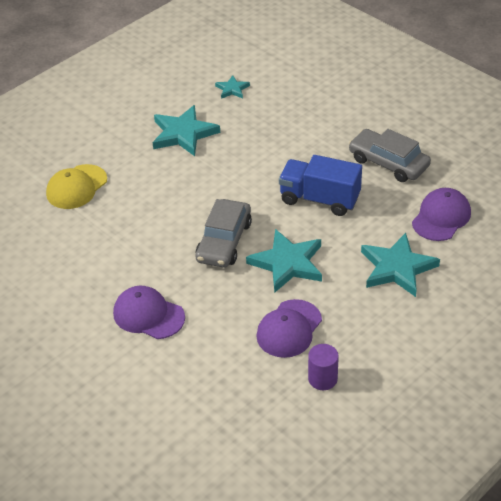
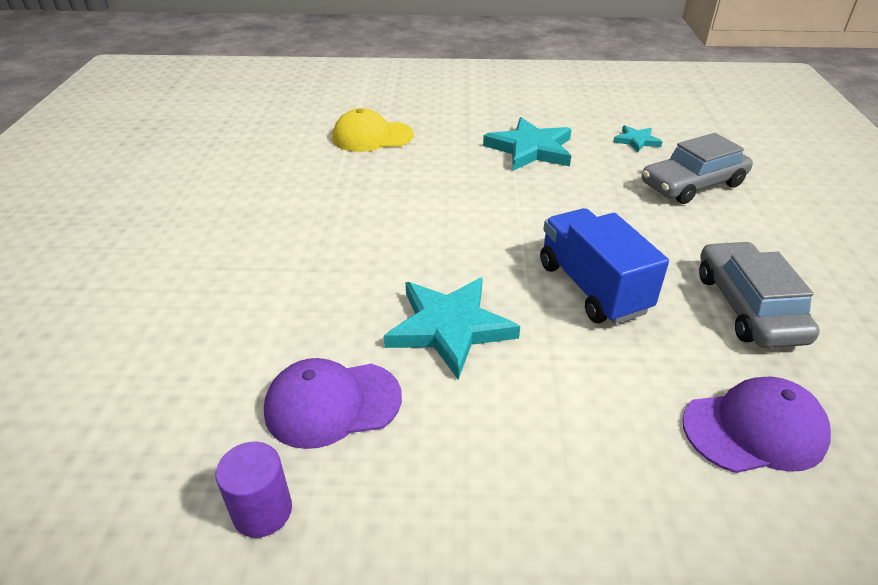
camera: 45 degrees right, 5 degrees down
purple cap [113,286,185,339] -> none
grey car [196,199,252,268] -> grey car moved to [642,133,753,204]
turquoise star [361,233,440,297] -> none

